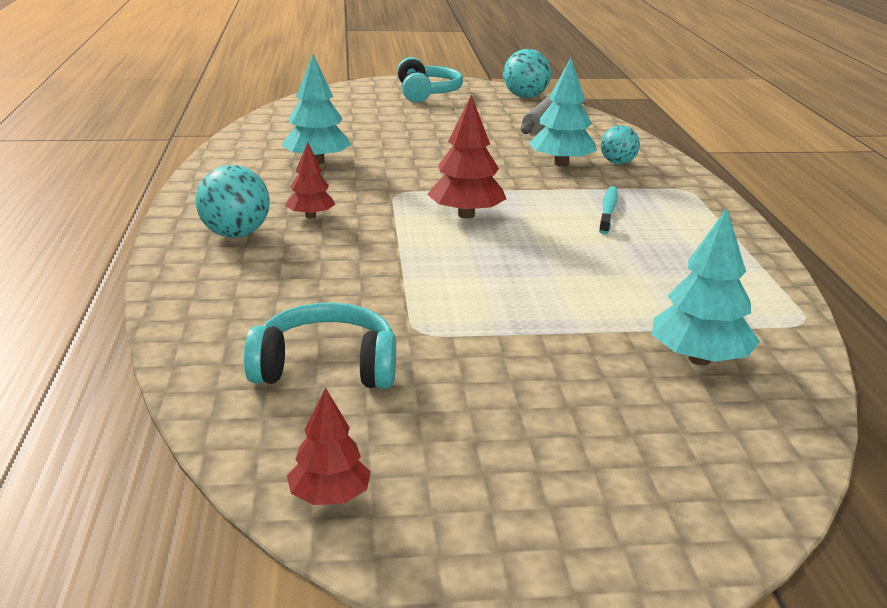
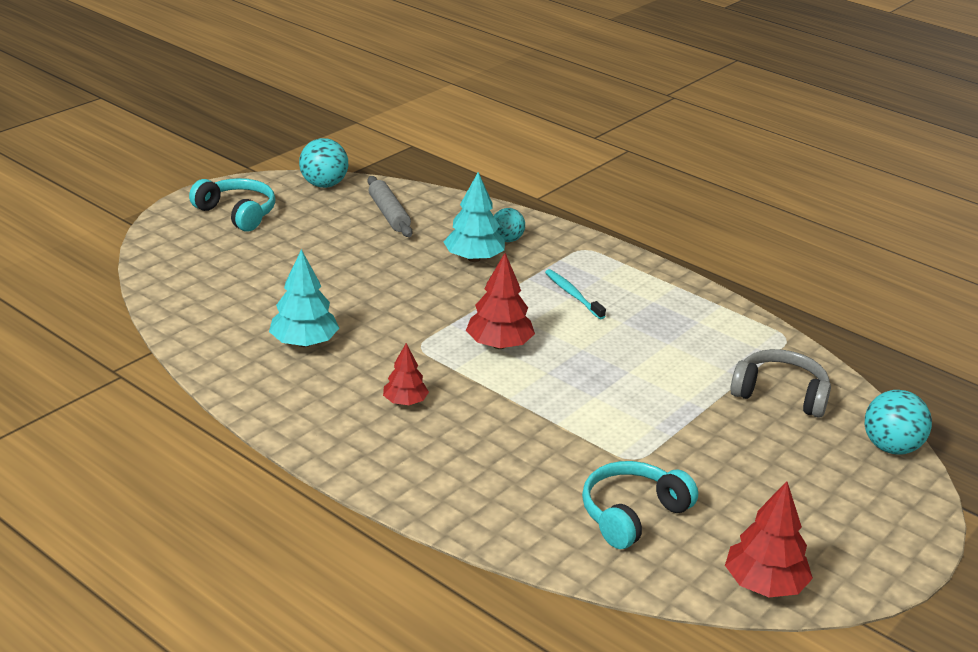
camera: 45 degrees left, 5 degrees up
turquoise ball [196,165,270,238] -> turquoise ball moved to [865,390,932,454]
red tree [287,388,371,505] -> red tree [725,481,813,598], size x1.60
turquoise tree [652,208,760,365] -> grey headphones [730,349,831,418]

